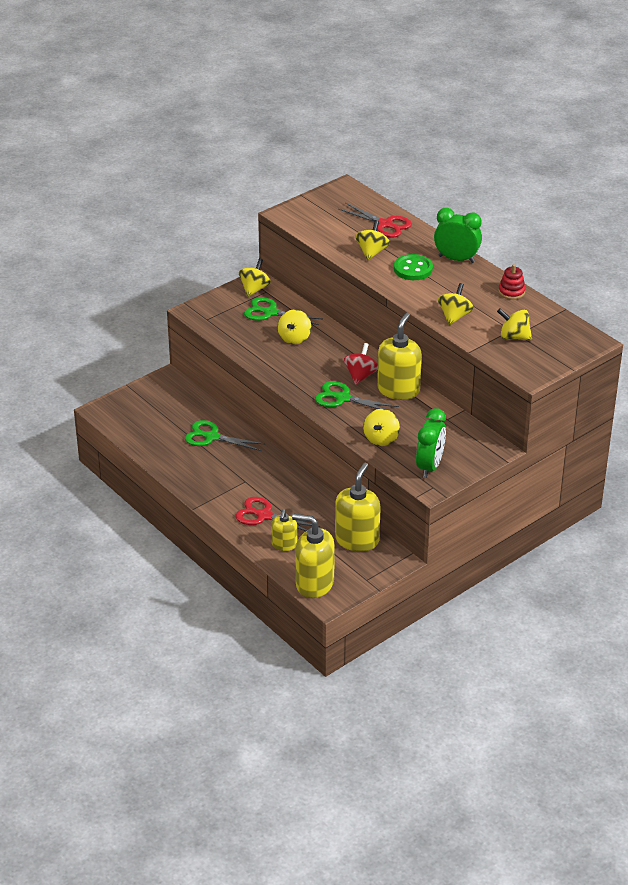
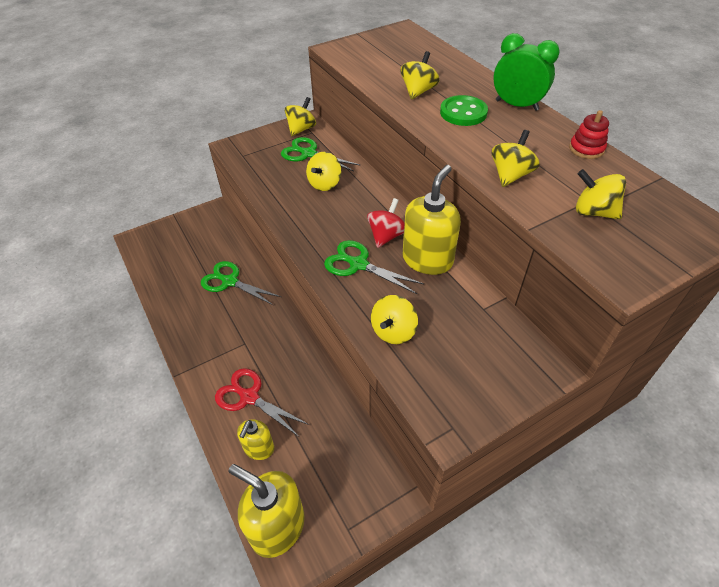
camera: 10 degrees right, 10 degrees up
yellow soap dispenser [335,463,381,552] -> none
red scissors [339,203,412,238] -> none
green clock [416,408,446,478] -> none

